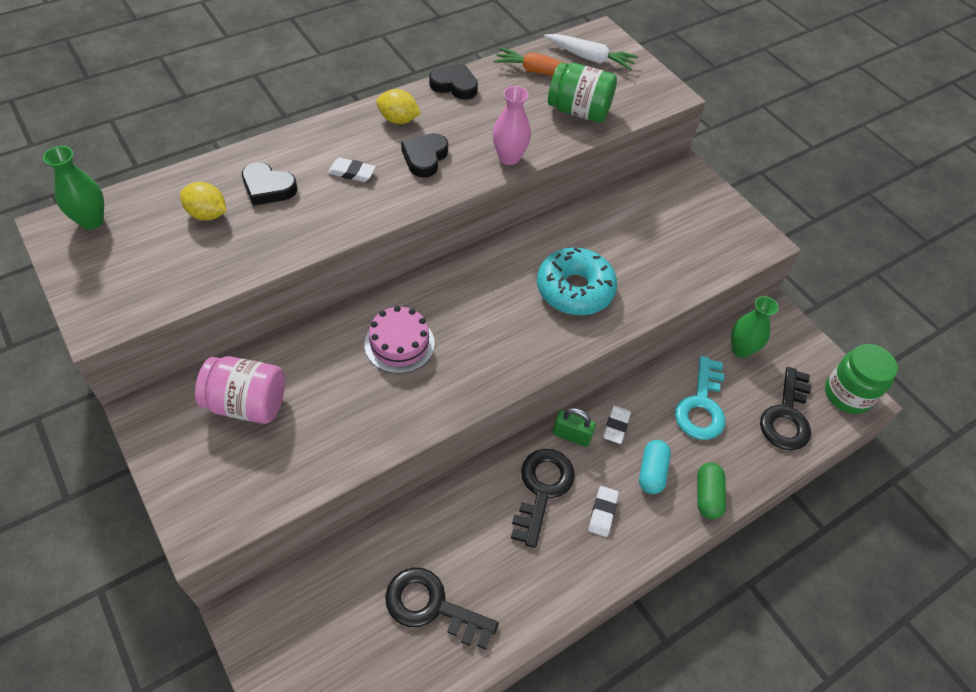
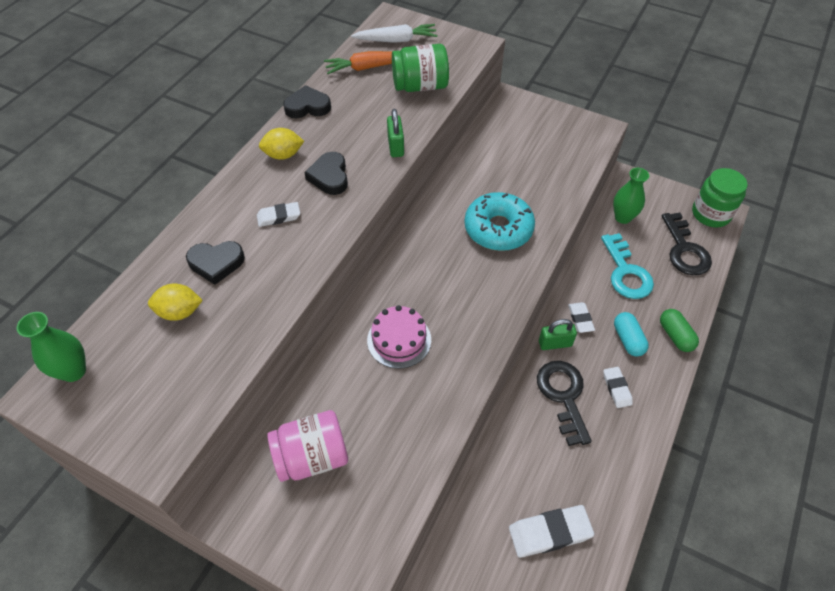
camera: 25 degrees left, 0 degrees up
black key [385,568,499,649] -> white eraser [509,505,594,558]
pink vase [493,86,531,165] -> green padlock [387,109,404,157]

